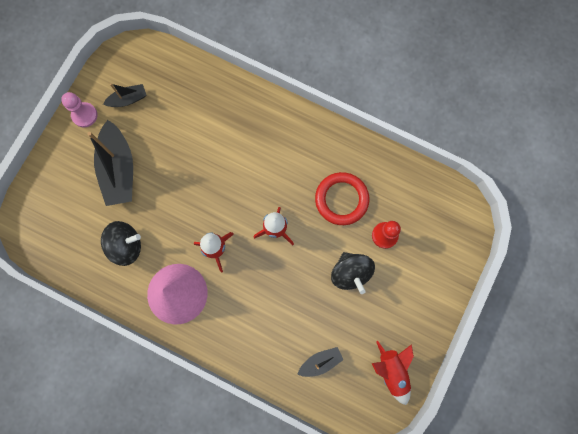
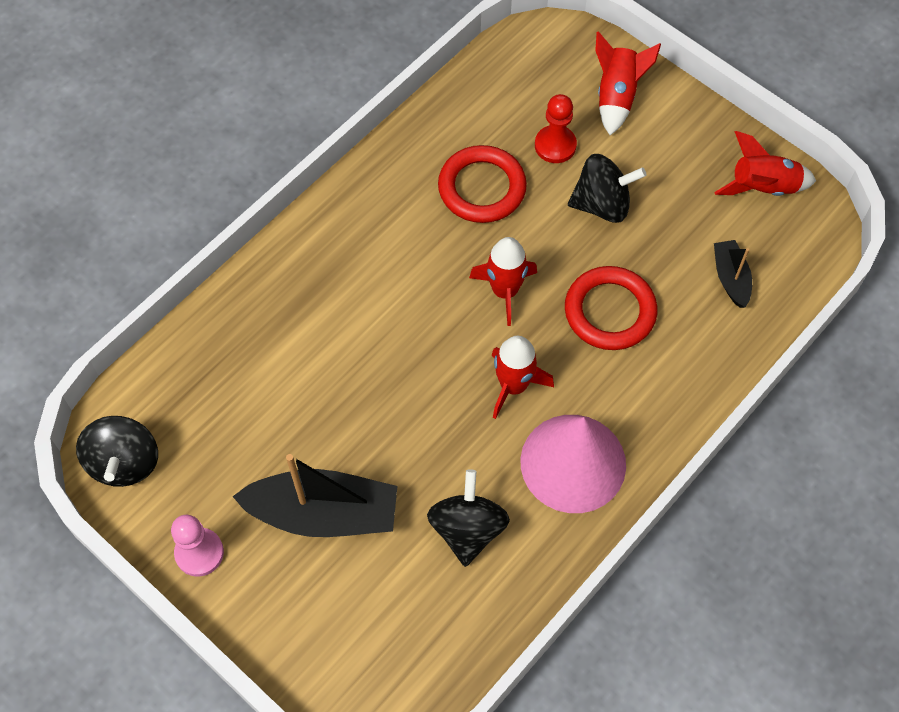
camera: 75 degrees left, 15 degrees down
black boat [103,83,146,107] -> none
none -> black spinning top [76,416,158,487]
none -> red ring [565,266,657,350]
none -> red rocket [595,31,661,135]

